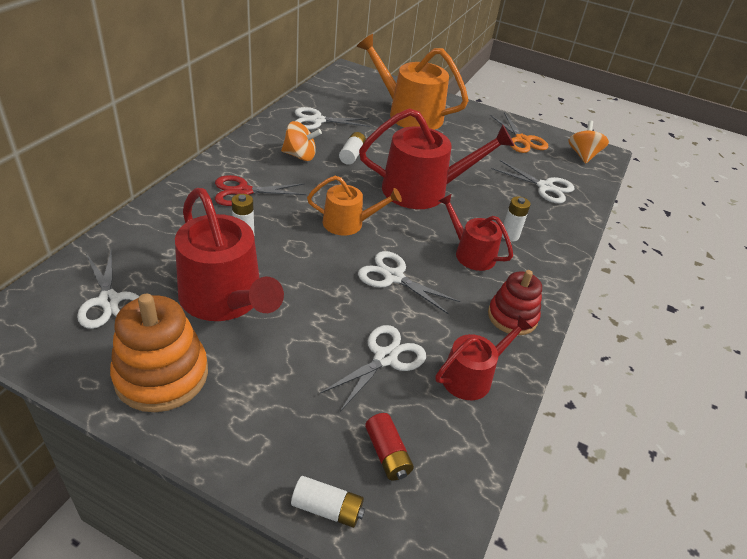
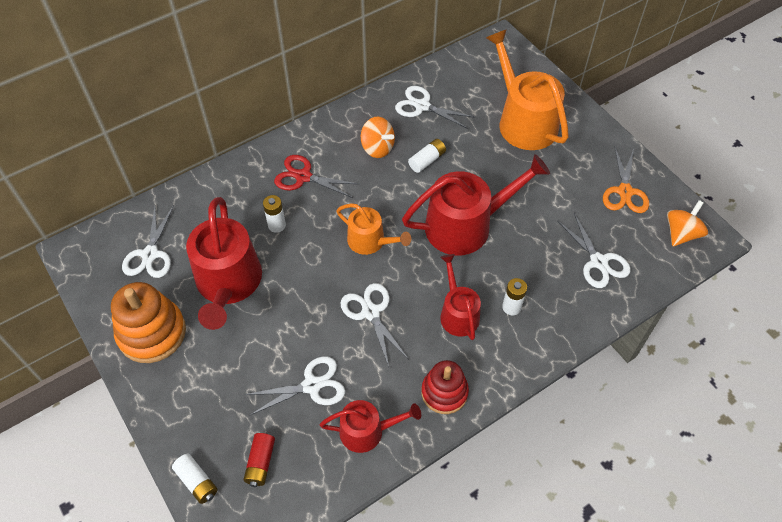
camera: 35 degrees right, 15 degrees up
red watering can [359,108,514,209] -> red watering can turned 45 degrees counterclockwise [402,154,550,255]

